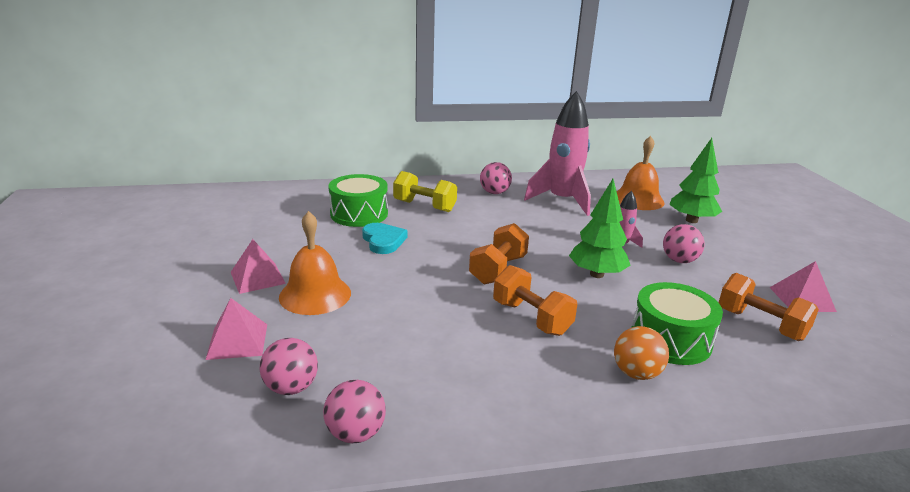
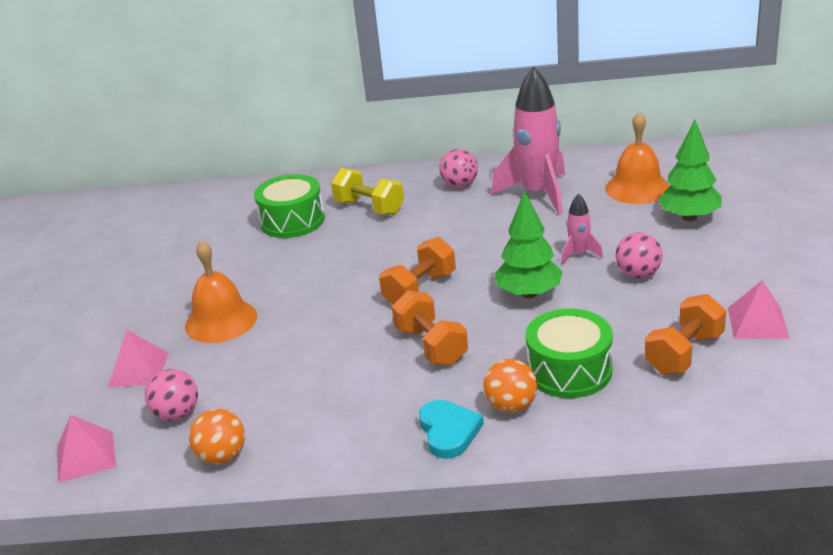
camera: 15 degrees right, 5 degrees up
pink pyramid [231,239,286,294] -> pink pyramid moved to [57,415,116,483]
pink ball [323,380,386,443] -> orange ball [189,409,245,464]
turquoise heart [362,223,407,254] -> turquoise heart moved to [419,400,484,459]
orange dumbbell [718,273,819,341] -> orange dumbbell turned 75 degrees clockwise [645,294,726,375]

